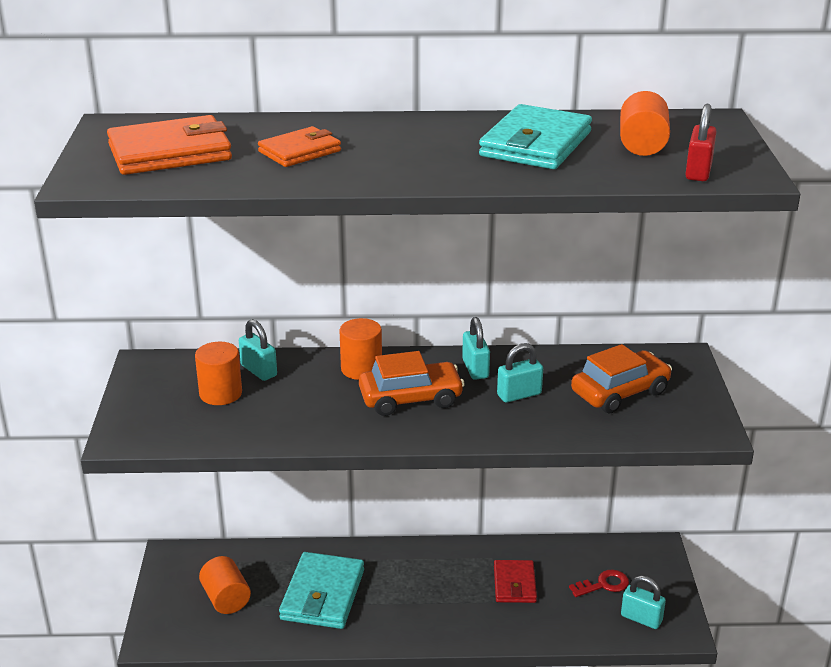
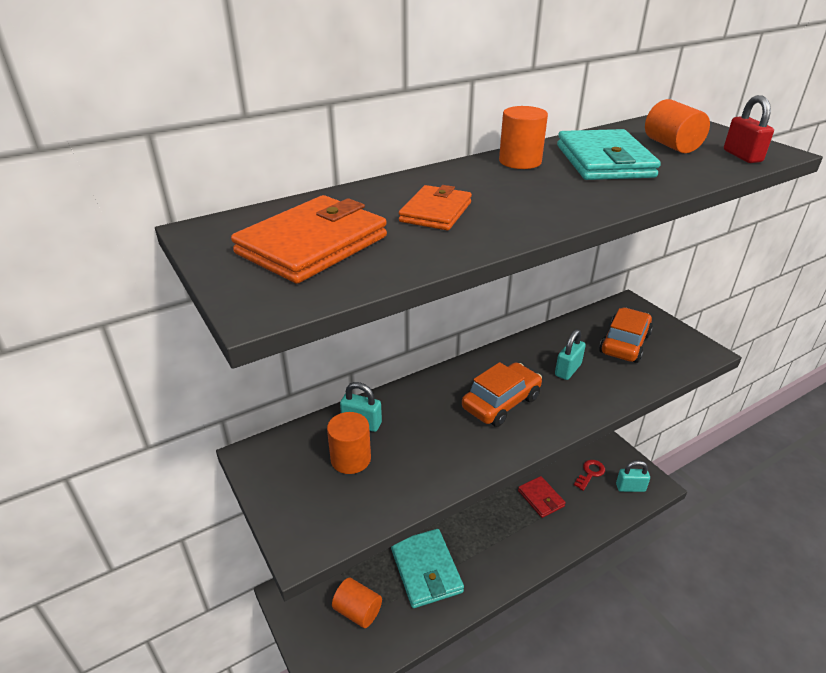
camera: 30 degrees left, 5 degrees up
orange cylinder [339,318,382,380] -> orange cylinder moved to [499,106,548,169]
turquoise padlock [462,317,490,380] -> none

